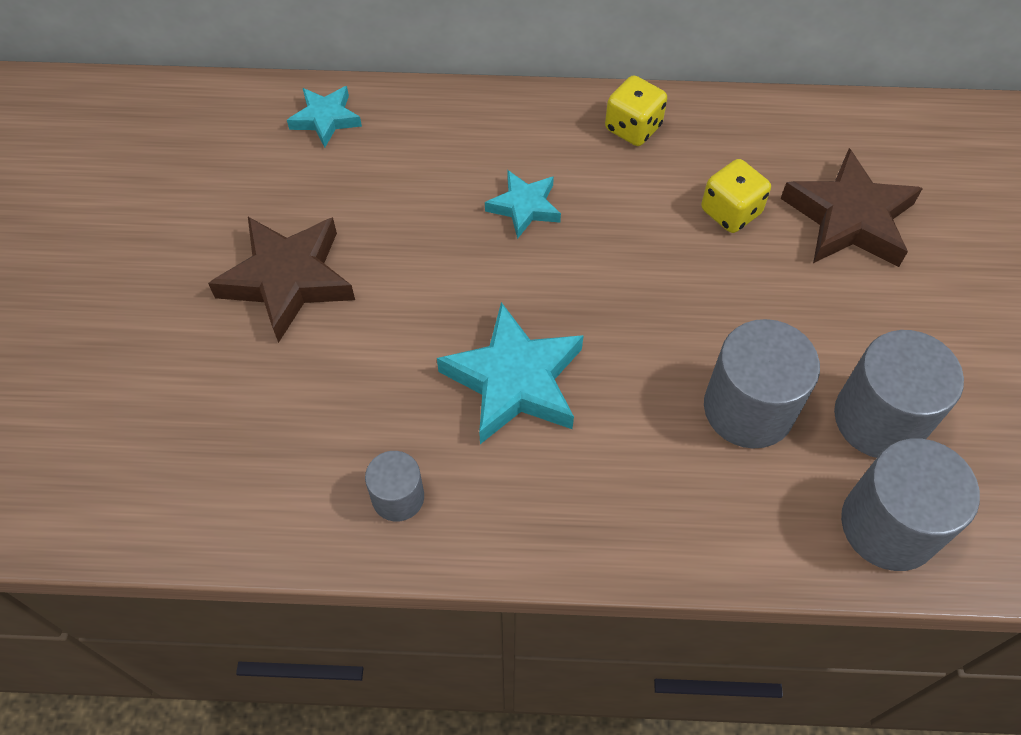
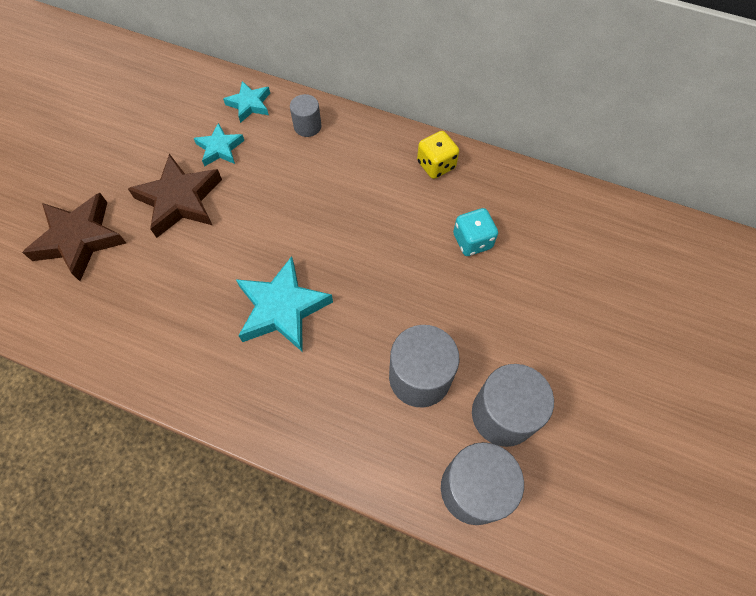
camera: 20 degrees right, 5 degrees up
grey cylinder [365,451,424,522] -> grey cylinder moved to [290,94,321,137]
turquoise star [485,170,561,239] -> turquoise star moved to [194,123,244,166]
yellow dice [701,159,771,233] -> turquoise dice [453,208,498,256]
brown star [780,148,923,267] -> brown star moved to [22,193,126,281]

